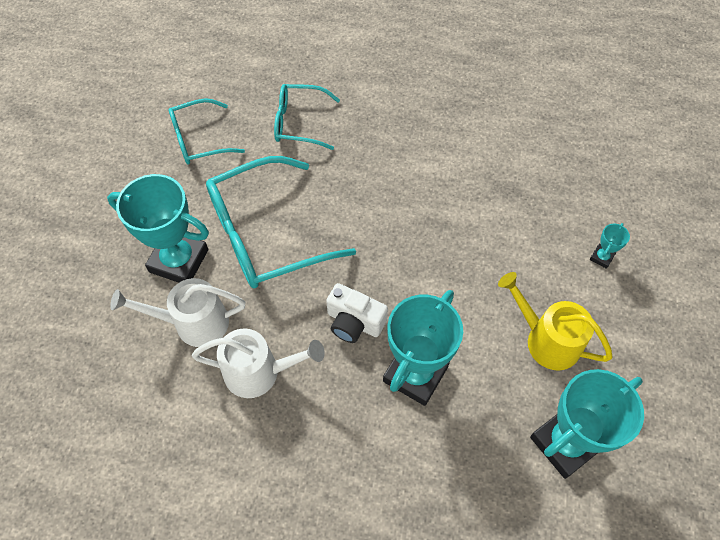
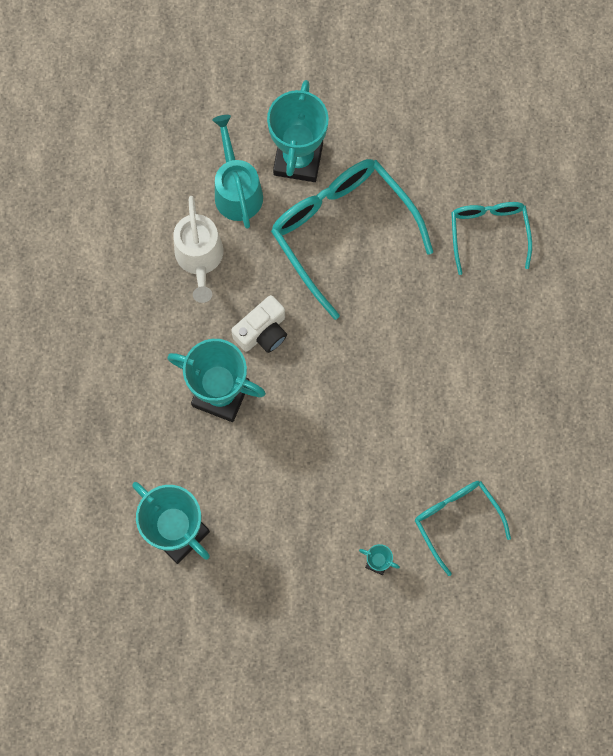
camera: 80 degrees right, 15 degrees up
white watering can [110,278,245,347] -> turquoise watering can [212,115,263,229]
turquoise glasses [168,98,245,164] -> turquoise glasses moved to [415,481,511,576]
white camera [326,283,388,343] -> white camera turned 150 degrees counterclockwise [231,295,287,353]
yellow watering can [498,272,613,370] -> none

